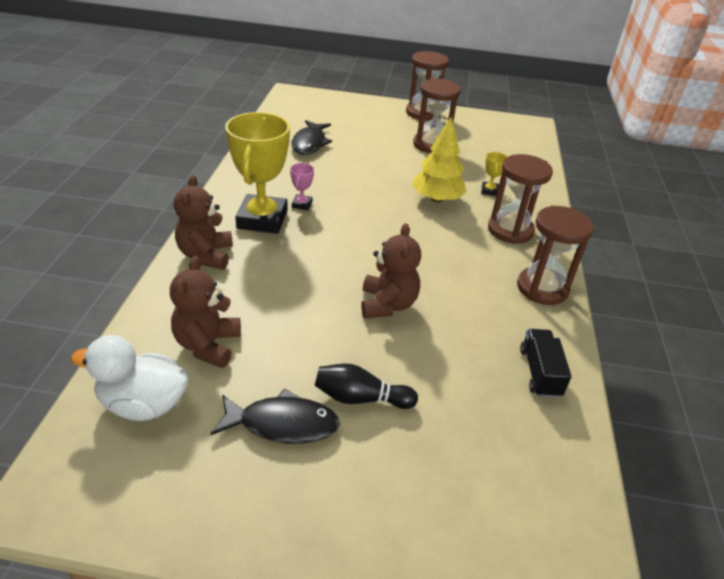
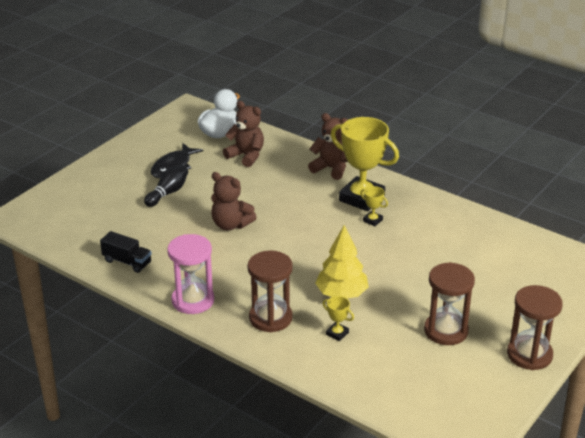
camera: 120 degrees right, 5 degrees down
pink trophy [290,163,314,210] -> yellow trophy [360,186,388,226]
black fish [292,120,332,155] -> none
brown hourglass [517,206,594,305] -> pink hourglass [167,234,214,314]

